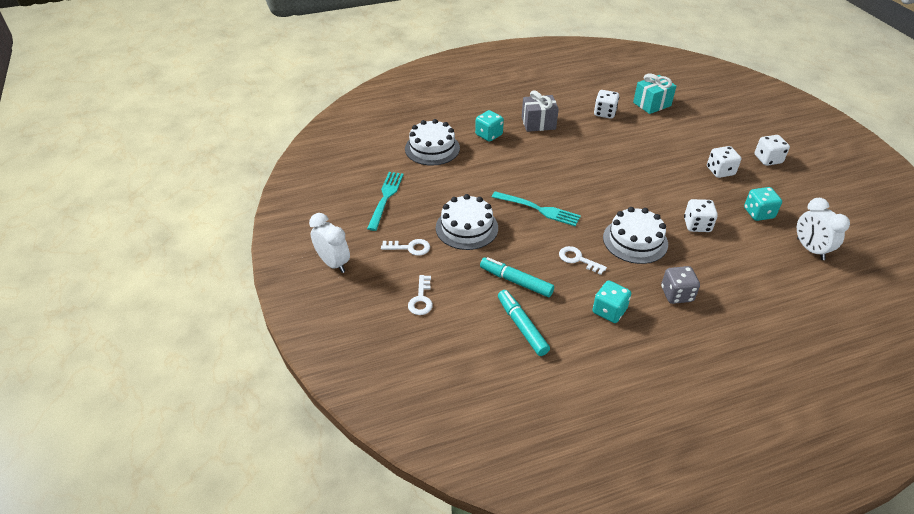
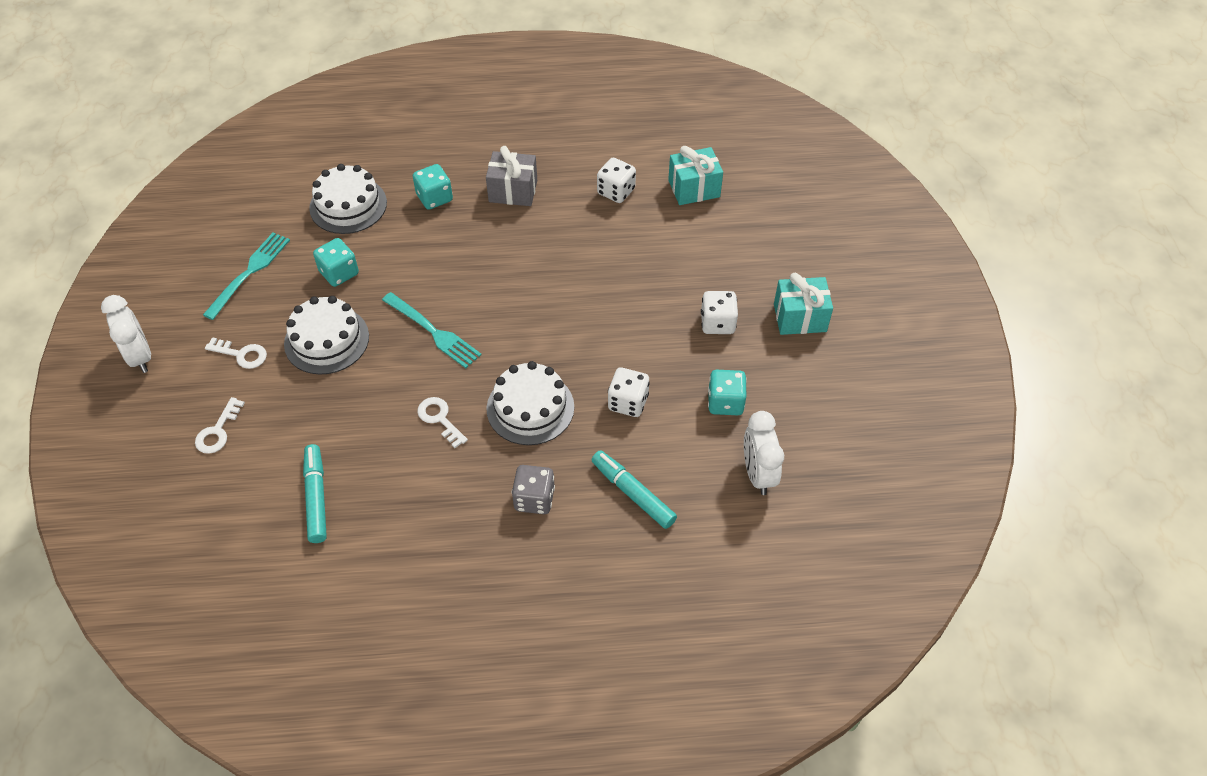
camera: 15 degrees right, 10 degrees up
turquoise marker [480,257,554,297] -> turquoise marker moved to [592,450,677,529]
turquoise dice [592,281,631,323] -> turquoise dice moved to [313,238,359,287]
white dice [754,135,790,166] -> turquoise gift [774,273,833,335]

